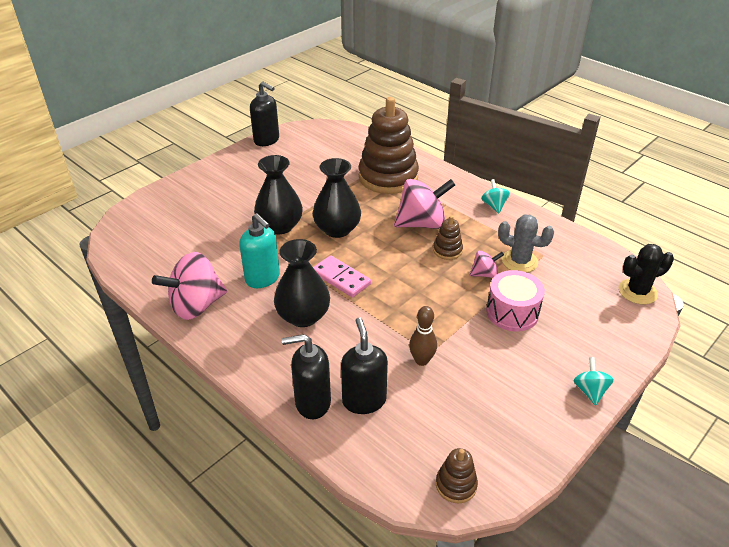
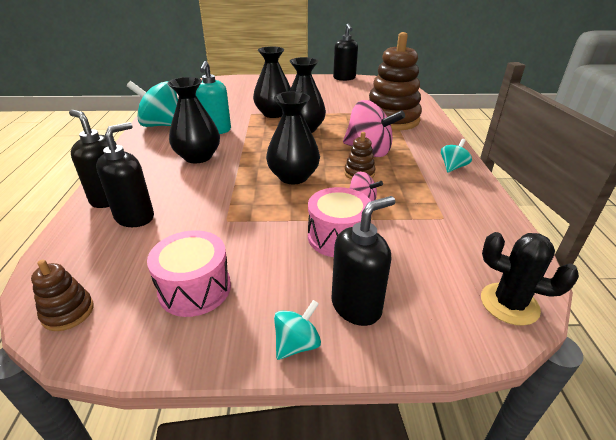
camera: 45 degrees right, 5 degrees down
pink spinning top [152,252,227,320] -> turquoise spinning top [127,81,178,127]
pink domino [313,255,371,298] -> none
brown bowling pin [409,306,437,366] -> none
grey cactus [498,215,554,272] -> none
none -> pink drum [147,230,231,317]
none -> black vase [266,91,320,184]
none -> black soap dispenser [332,196,395,326]

